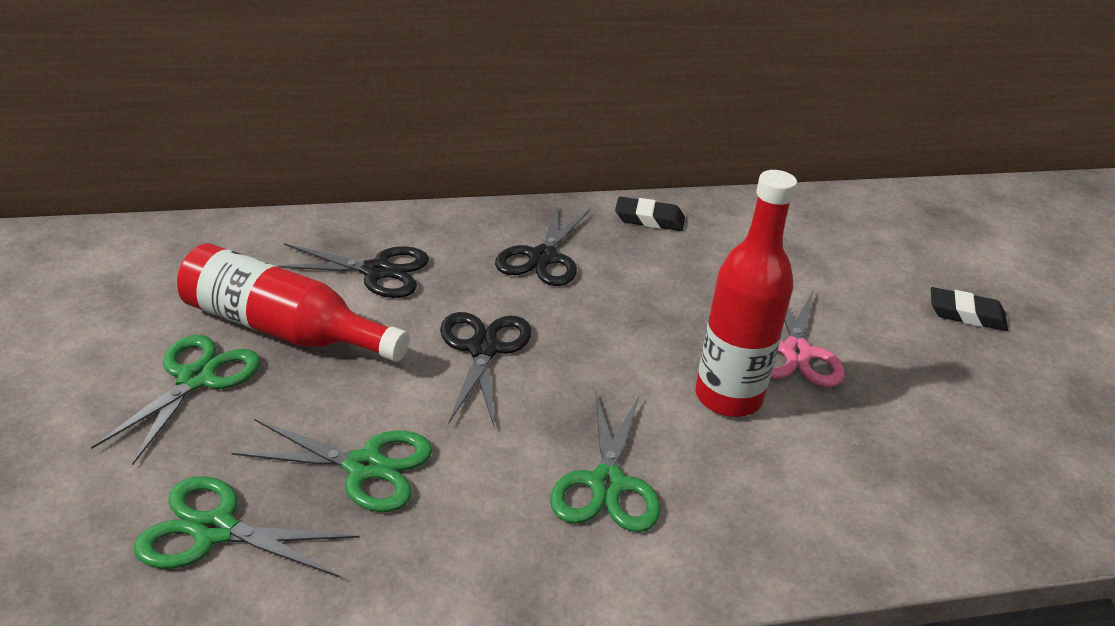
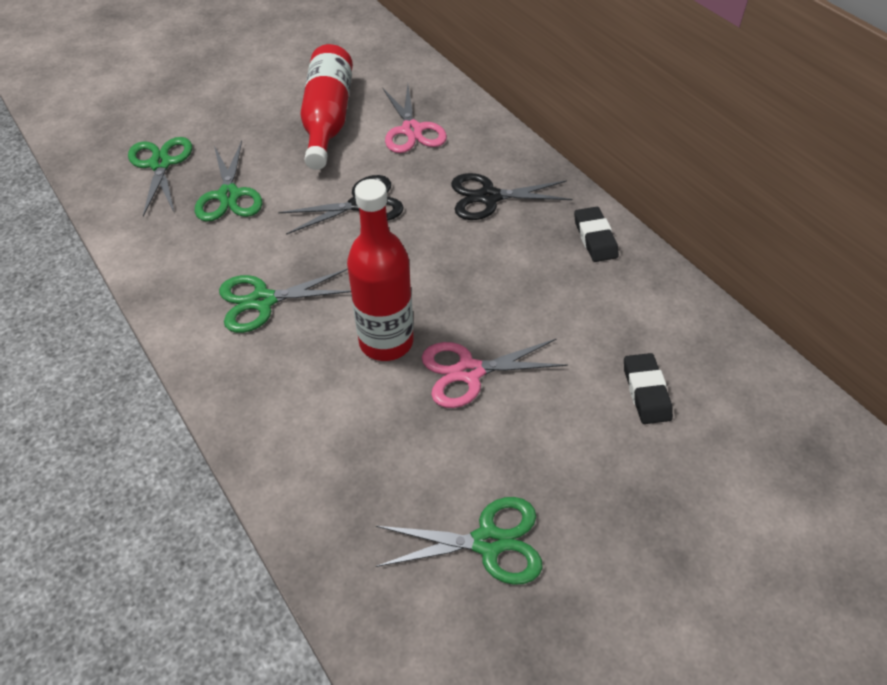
camera: 70 degrees right, 15 degrees up
green scissors [91,335,260,465] -> green scissors moved to [376,497,543,585]
black scissors [276,243,429,298] -> pink scissors [383,85,447,153]
black eraser [931,287,1008,331] -> black eraser moved to [624,353,673,424]

